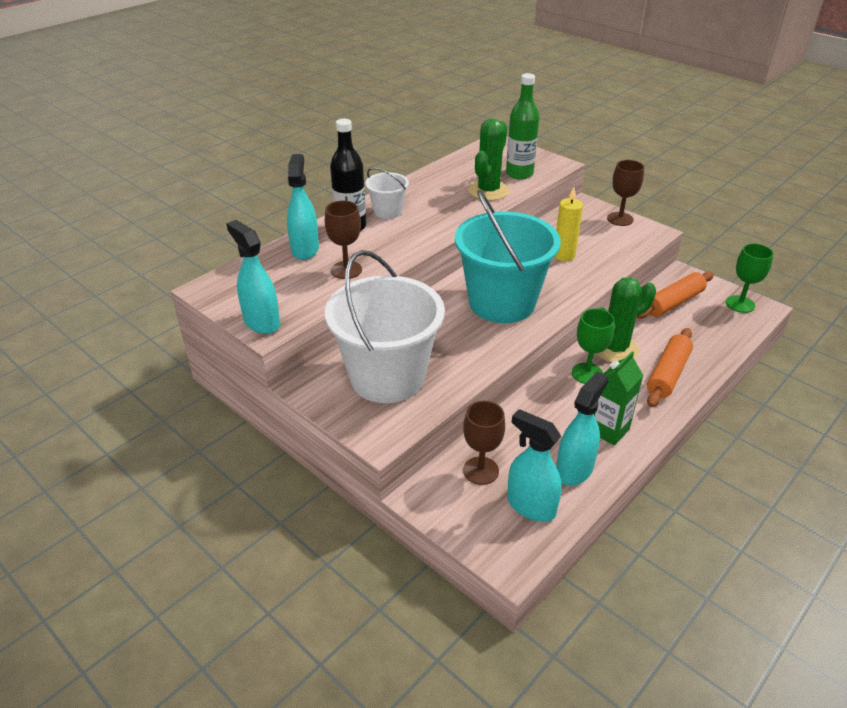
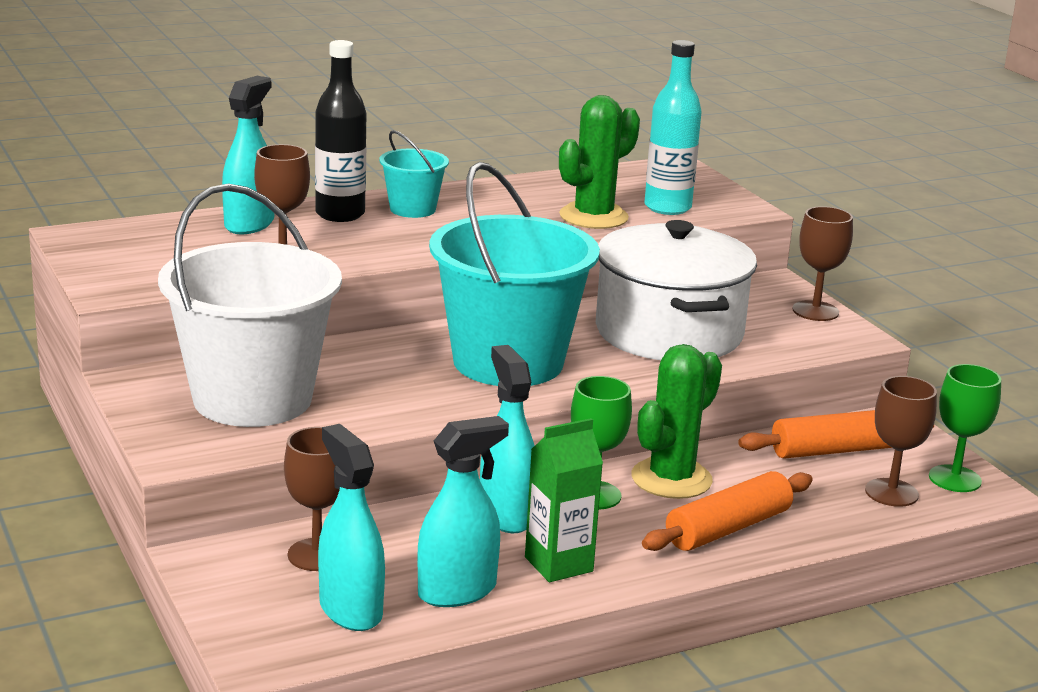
camera: 20 degrees right, 15 degrees down
turquoise spray bottle [226,220,280,334] -> turquoise spray bottle moved to [480,345,535,533]
white bucket [365,168,409,219] -> turquoise bucket [379,130,449,218]
green bottle [506,73,539,179] -> turquoise bottle [645,40,702,215]
yellow candle [555,187,583,261] -> white pot [596,220,757,360]
green cactus [595,277,656,363] -> green cactus turned 45 degrees counterclockwise [631,344,722,499]
none -> brown goblet [865,376,937,507]

